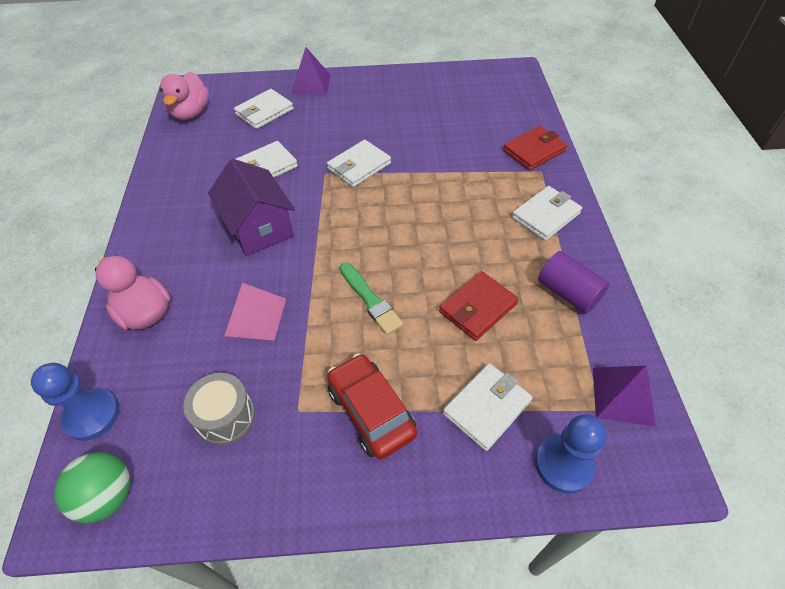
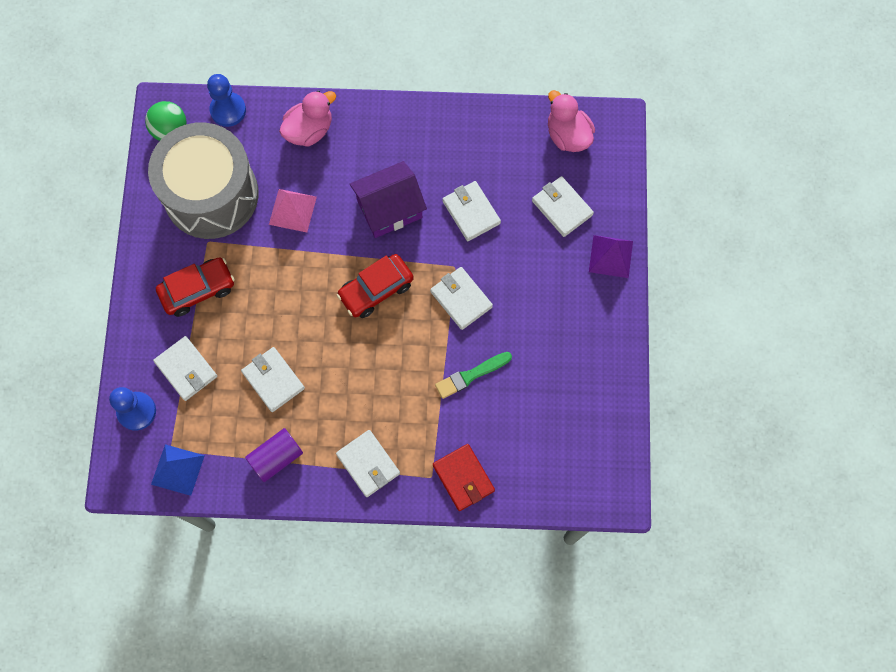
camera: 95 degrees right, 20 degrees up
pink duck [160,72,209,120] -> pink duck turned 45 degrees clockwise [548,90,595,152]
grey drum [183,373,255,445] -> grey drum [148,122,259,239], size x2.36
green brush [340,262,403,335] -> green brush moved to [435,352,512,399]
red wallet [439,271,519,341] -> white wallet [241,347,305,412]
purple pyramid [593,366,656,427] -> blue pyramid [151,444,205,496]
none -> red car [337,254,414,318]

